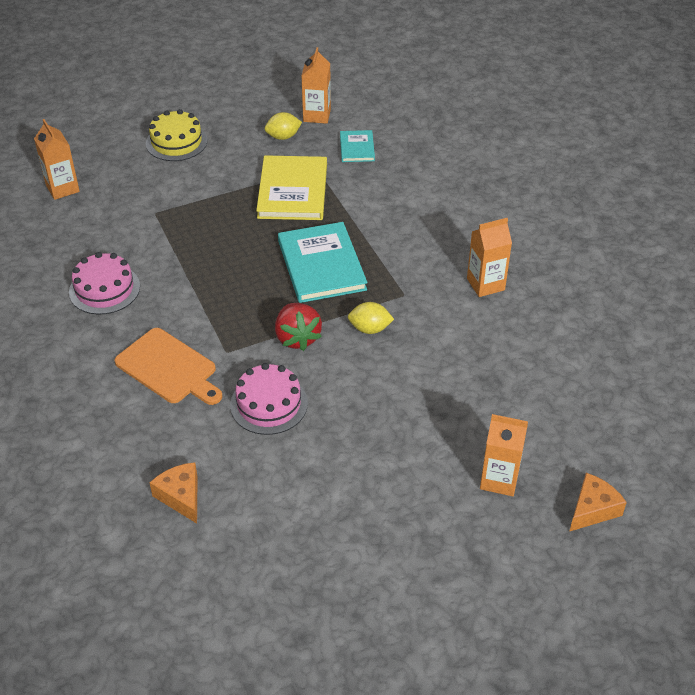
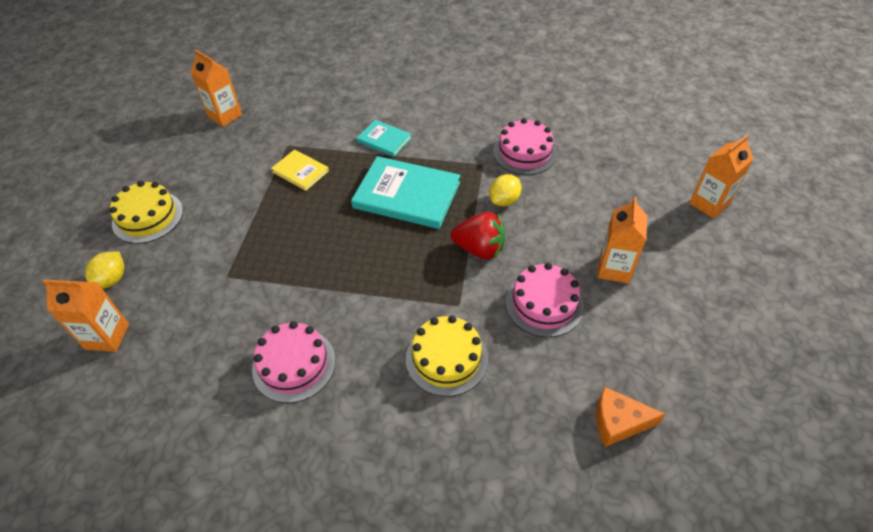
camera: 55 degrees left, 5 degrees up
orange cutting board [114,328,222,405] -> yellow cake [406,315,488,396]
yellow book [256,155,327,220] -> yellow book [271,149,329,191], size x0.53
yellow lemon [265,112,302,140] -> yellow lemon moved to [85,251,124,289]
turquoise book [340,130,375,162] -> turquoise book moved to [357,120,412,157]
orange carton [467,218,512,297] -> orange carton moved to [598,197,647,283]
orange cheese [569,473,627,532] -> none
none -> pink cake [493,118,557,175]

